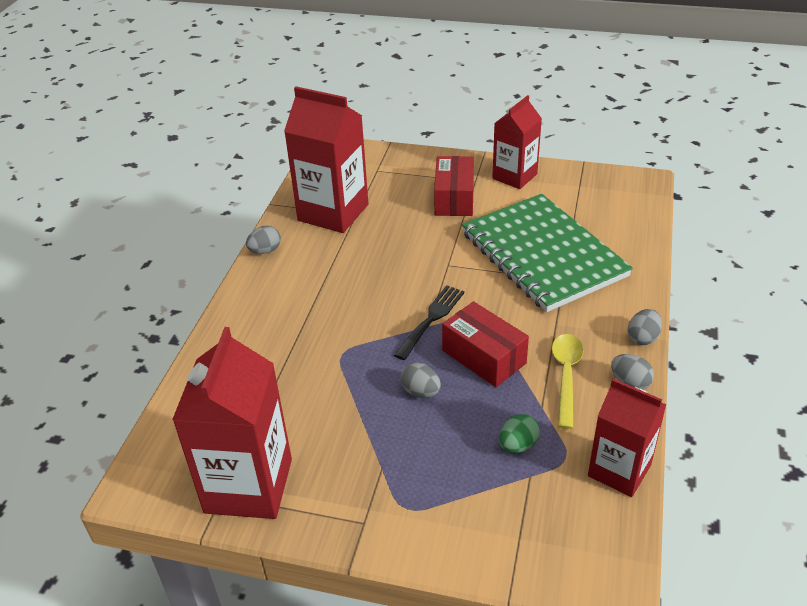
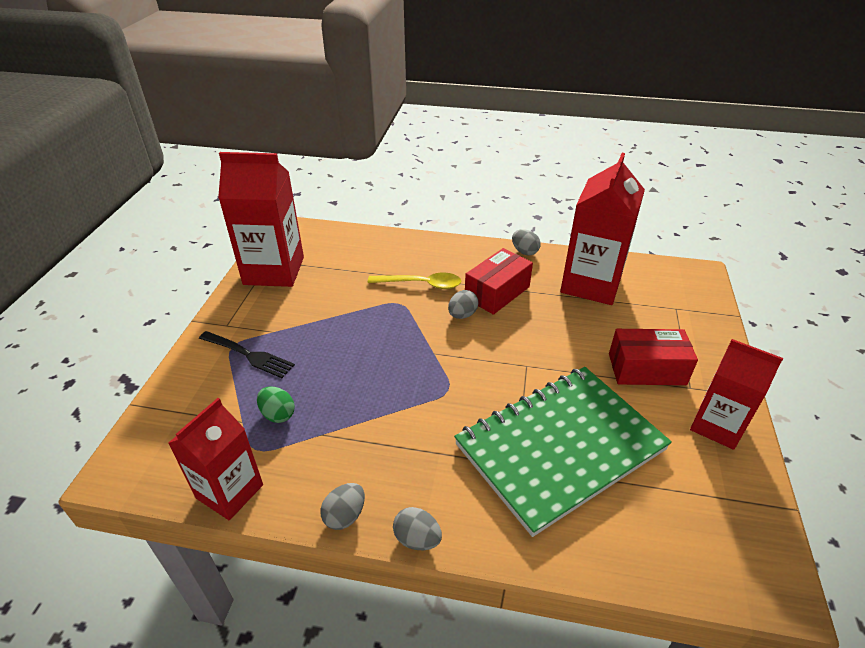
camera: 85 degrees right, 0 degrees up
black fork [394,285,465,360] -> black fork moved to [199,331,295,378]
grey egg [401,363,441,398] -> grey egg moved to [448,290,479,319]
red box [442,301,529,387] -> red box moved to [465,248,533,315]
yellow spoon [552,334,584,429] -> yellow spoon moved to [368,273,462,289]

